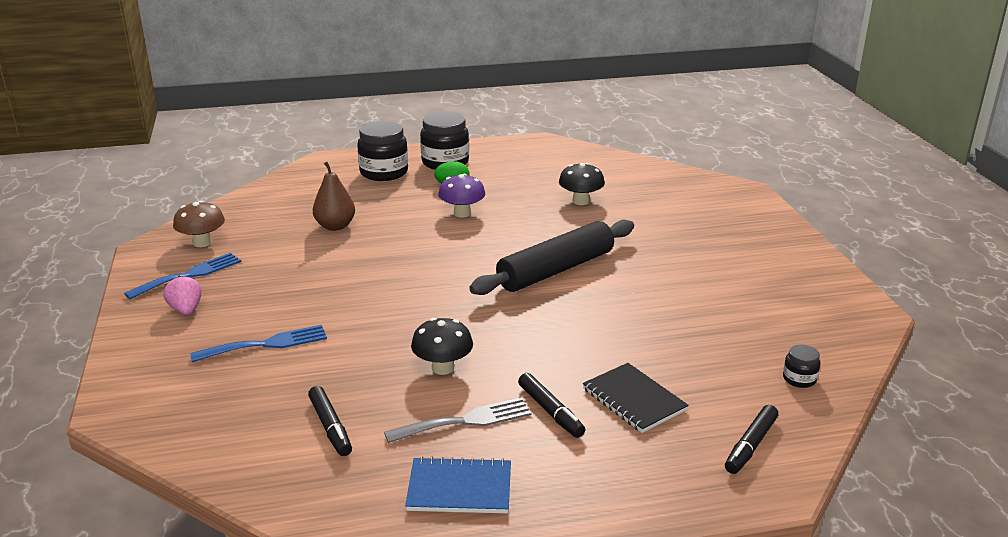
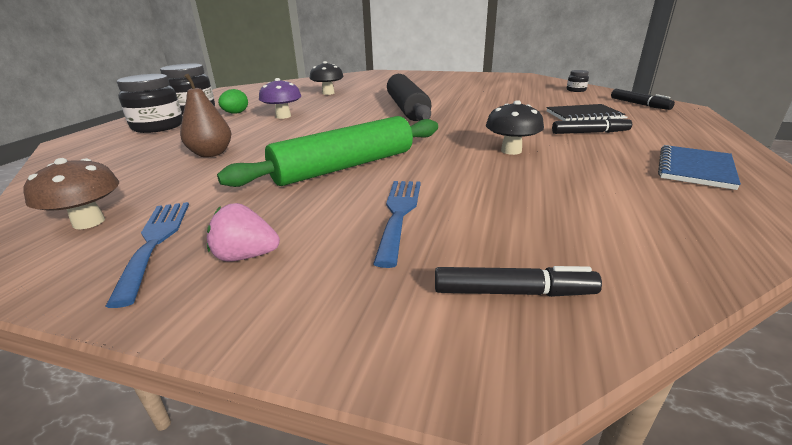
camera: 60 degrees left, 0 degrees up
black marker [308,386,352,456] -> black marker moved to [435,266,602,297]
grey fork [384,397,532,443] -> none
none -> green rolling pin [217,116,438,187]

